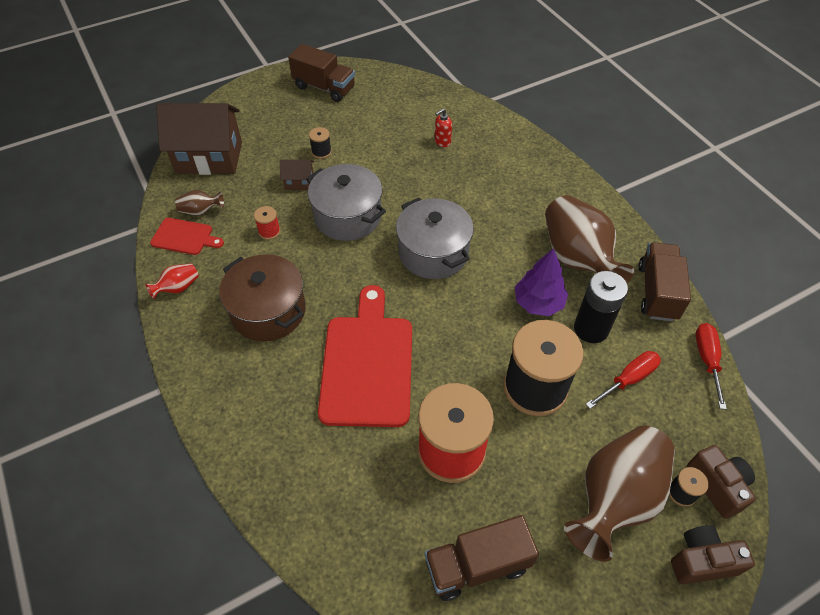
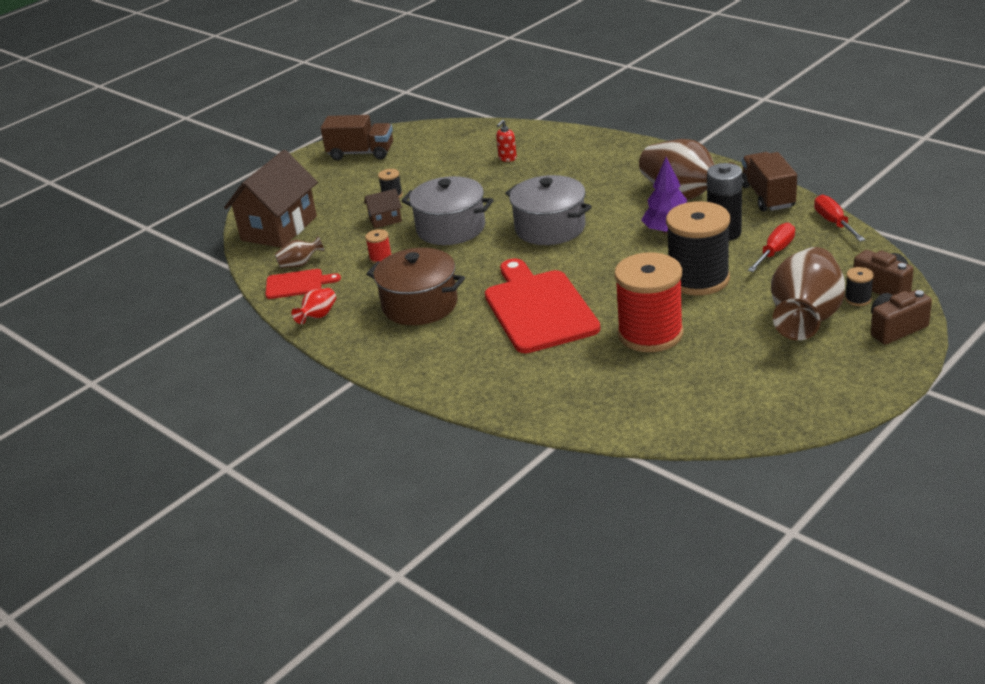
camera: 15 degrees left, 20 degrees down
brown house [156,103,242,175] -> brown house turned 45 degrees counterclockwise [224,150,318,248]
brown truck [425,515,539,601] -> none

